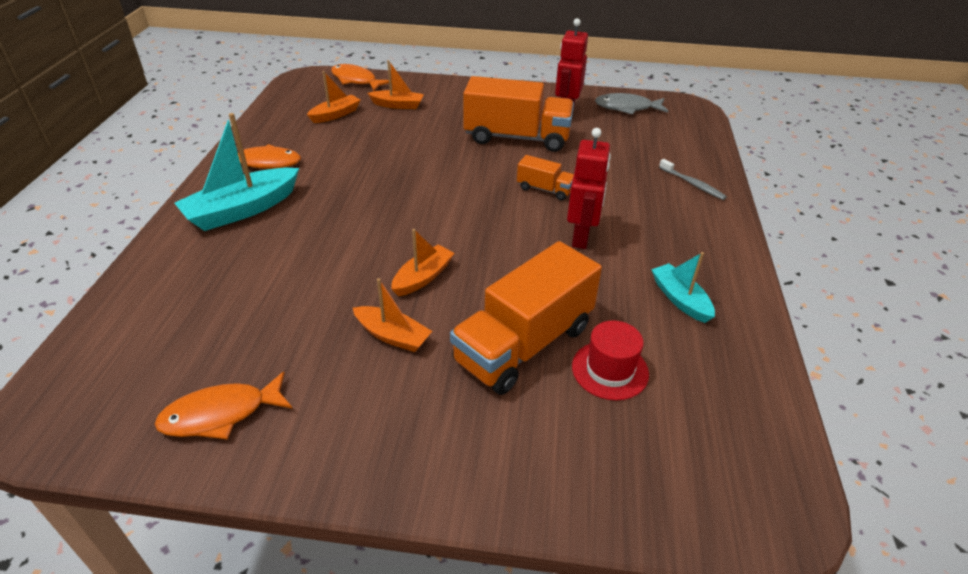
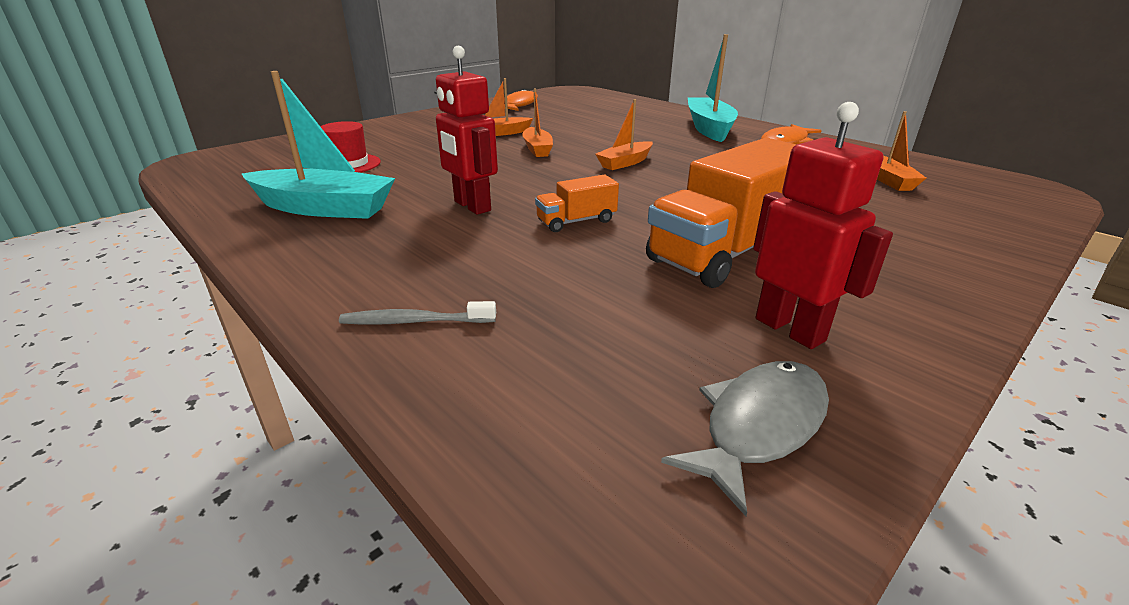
camera: 130 degrees right, 10 degrees down
orange fish [331,64,392,91] -> none
orange boat [367,60,424,109] -> orange boat moved to [595,99,653,170]
orange truck [450,241,602,395] -> none
turquoise boat [651,252,715,323] -> turquoise boat [242,71,395,219], size x1.73

